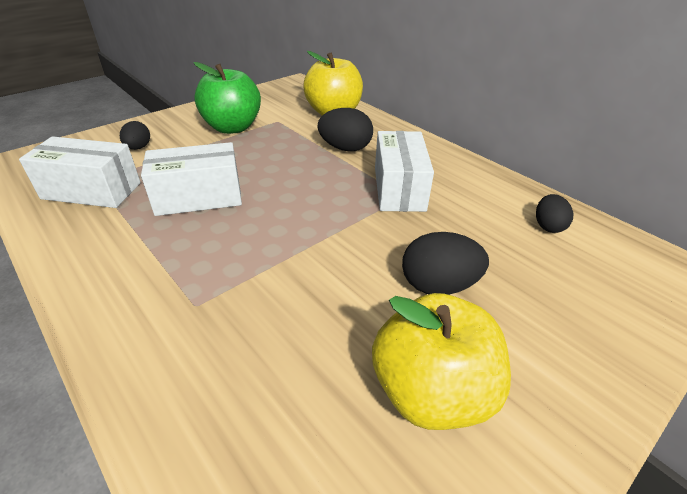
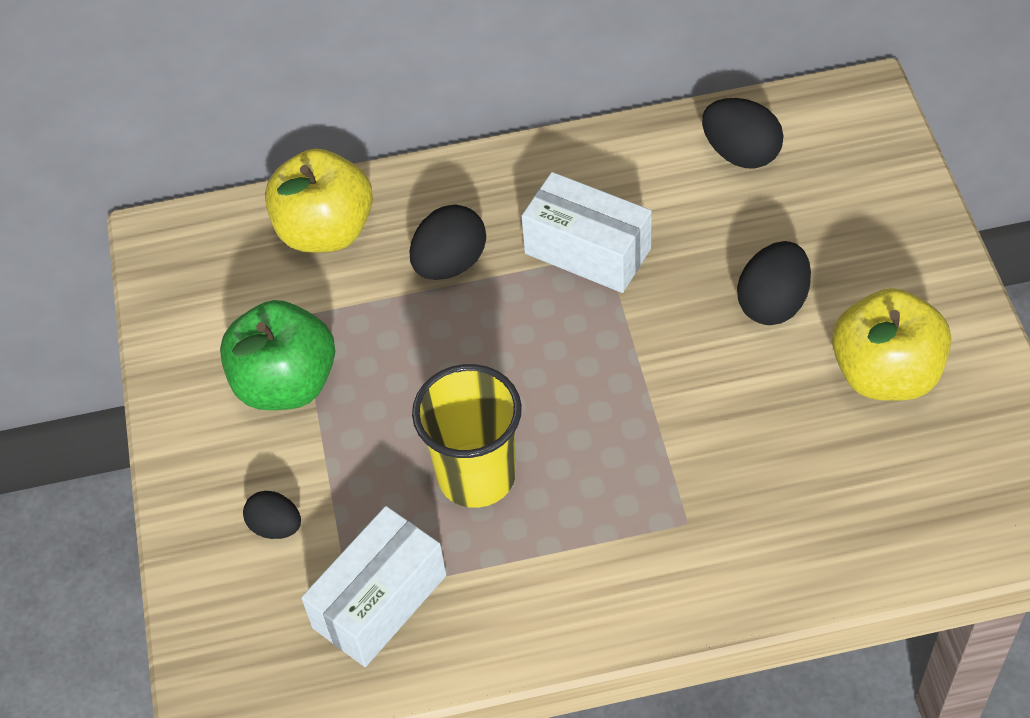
camera: 55 degrees left, 15 degrees up
white box [141,142,242,216] -> yellow cup [412,364,522,508]
black egg [536,194,573,233] -> black egg [702,98,783,168], size x1.58

